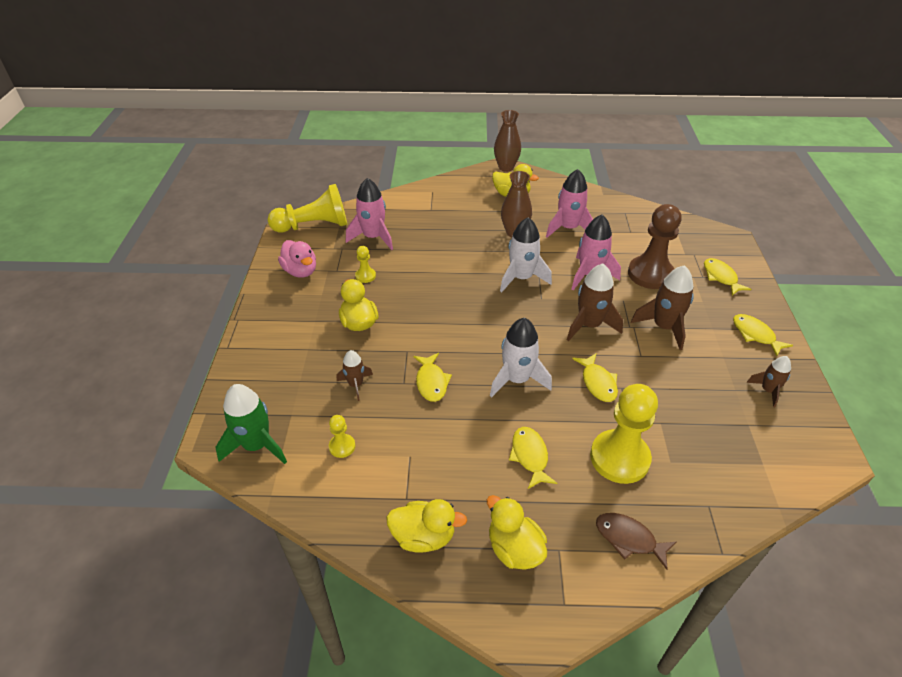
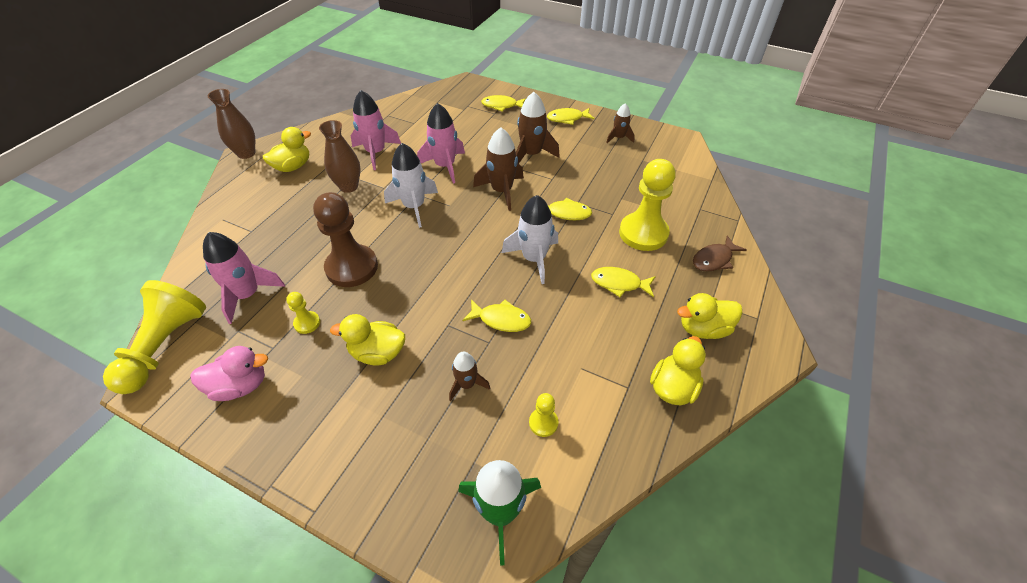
camera: 65 degrees left, 5 degrees up
brown pawn [628,204,682,289] -> brown pawn moved to [313,192,378,287]

